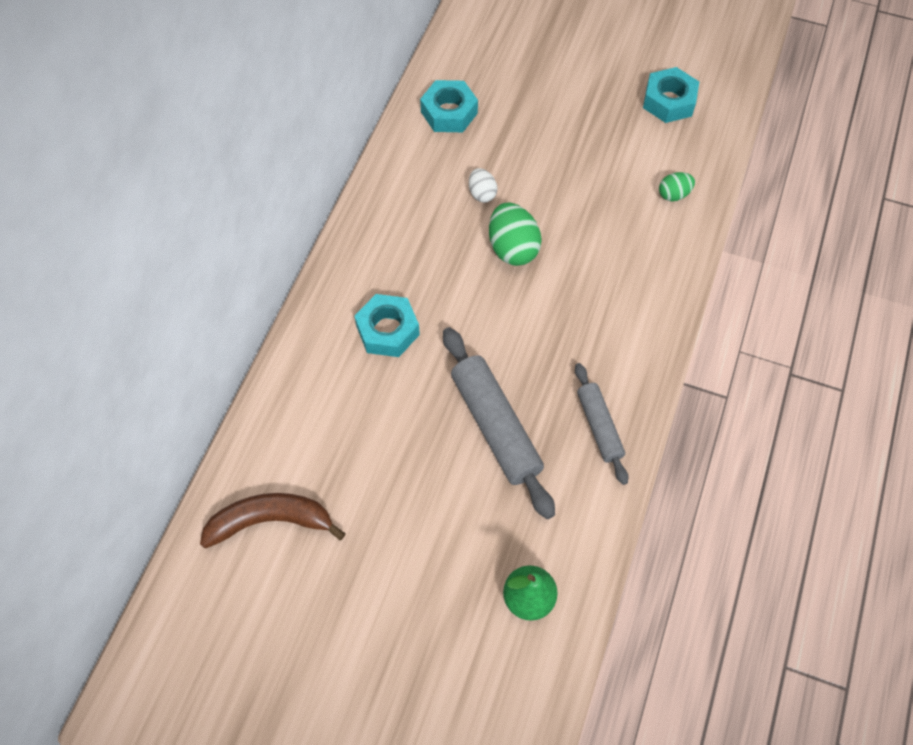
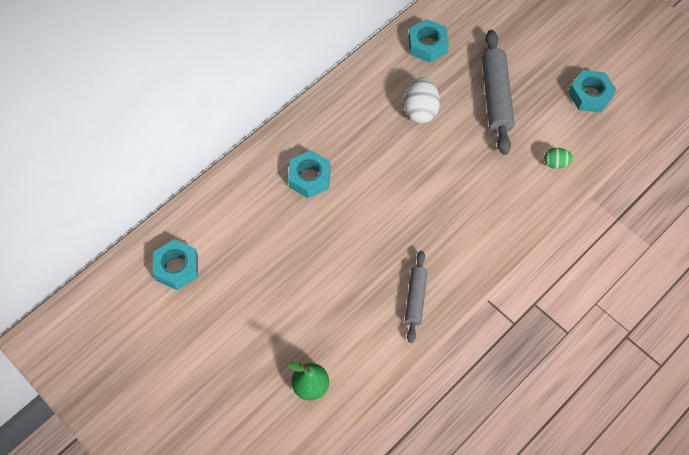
camera: 25 degrees right, 0 degrees up
brown banana [200,493,346,548] -> turquoise nut [153,239,198,290]
grey rolling pin [443,327,555,519] -> grey rolling pin moved to [482,30,515,155]
white egg [469,168,497,203] -> white egg [404,77,440,123], size x1.76
green egg [489,203,542,266] -> none

